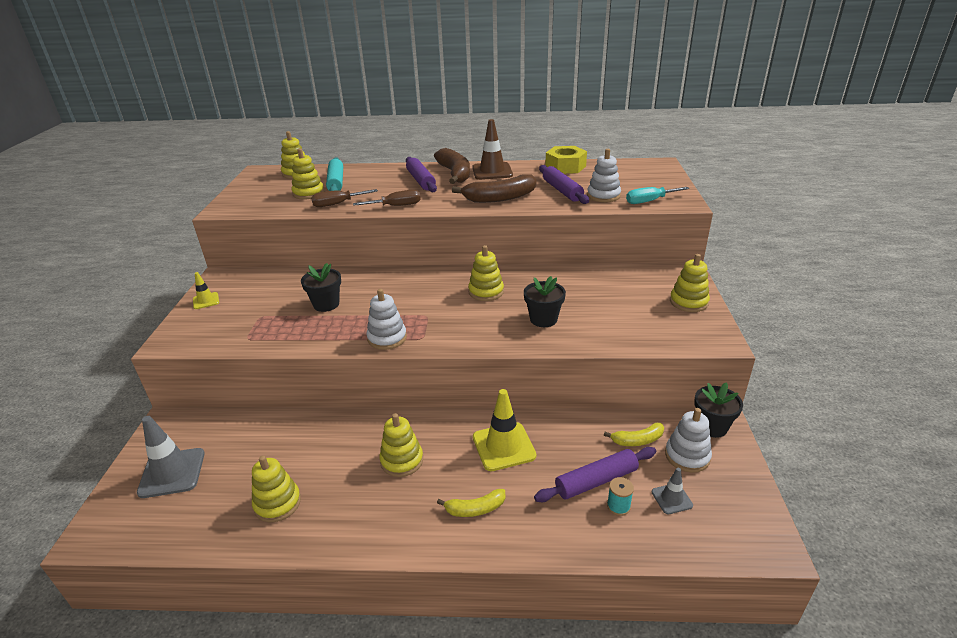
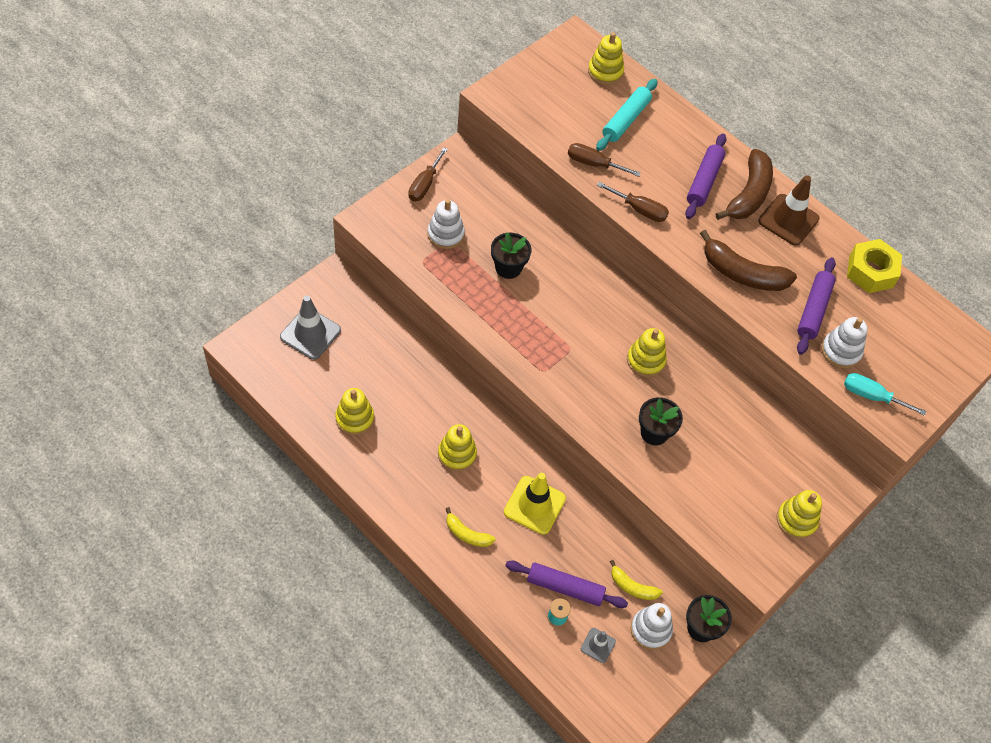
camera: 35 degrees right, 25 degrees up
yellow traffic cone [193,272,219,309] -> brown screwdriver [408,147,448,201]
yellow stacking toy [292,149,324,200] -> none
white stacking toy [367,289,407,350] -> white stacking toy moved to [427,199,465,249]

